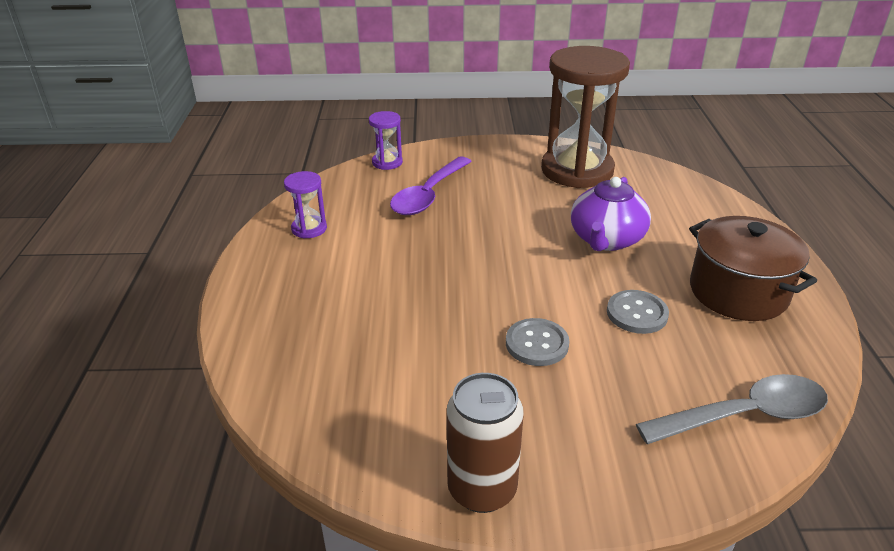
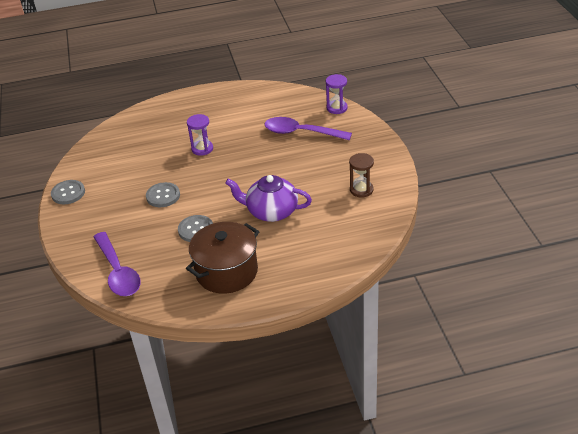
camera: 80 degrees right, 5 degrees up
purple hourglass [284,171,327,239] -> purple hourglass moved to [187,114,213,155]
brown can [447,373,524,513] -> grey button [51,180,85,204]
brown hourglass [541,46,630,188] -> brown hourglass [349,153,374,198], size x0.44
grey spoon [636,374,828,444] -> purple spoon [94,232,141,296]

